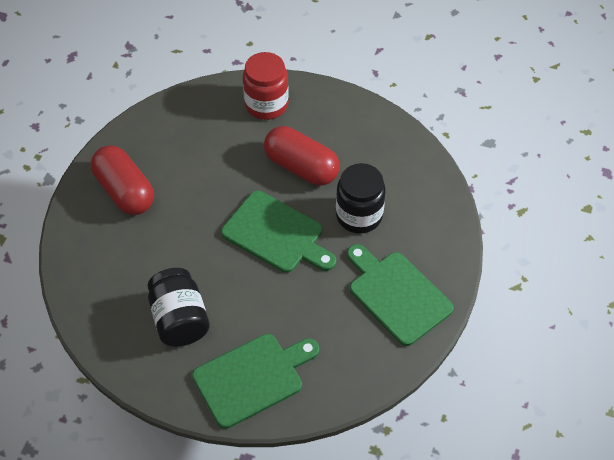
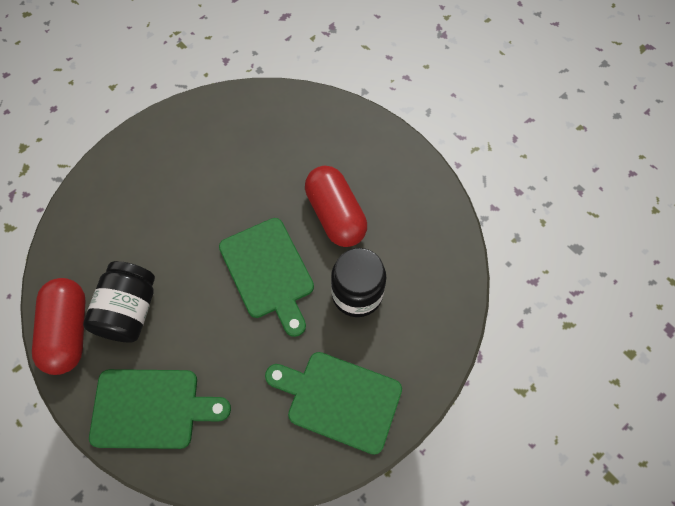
camera: 30 degrees right, 10 degrees up
red capsule [91,145,154,215] -> red capsule moved to [32,278,86,375]
red jar [243,52,289,120] -> none
green cutting board [347,244,454,346] -> green cutting board turned 60 degrees counterclockwise [265,352,402,455]

